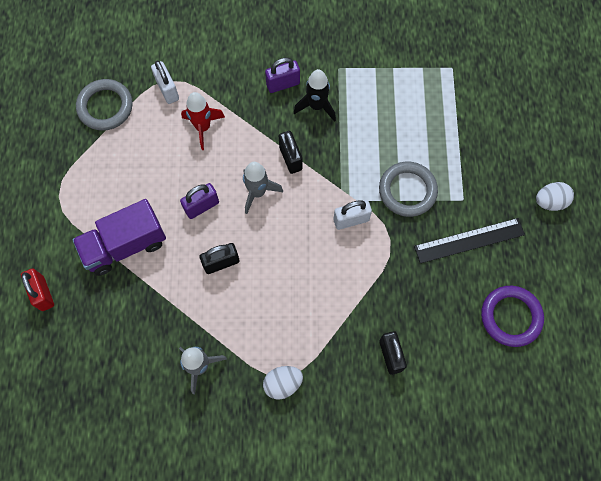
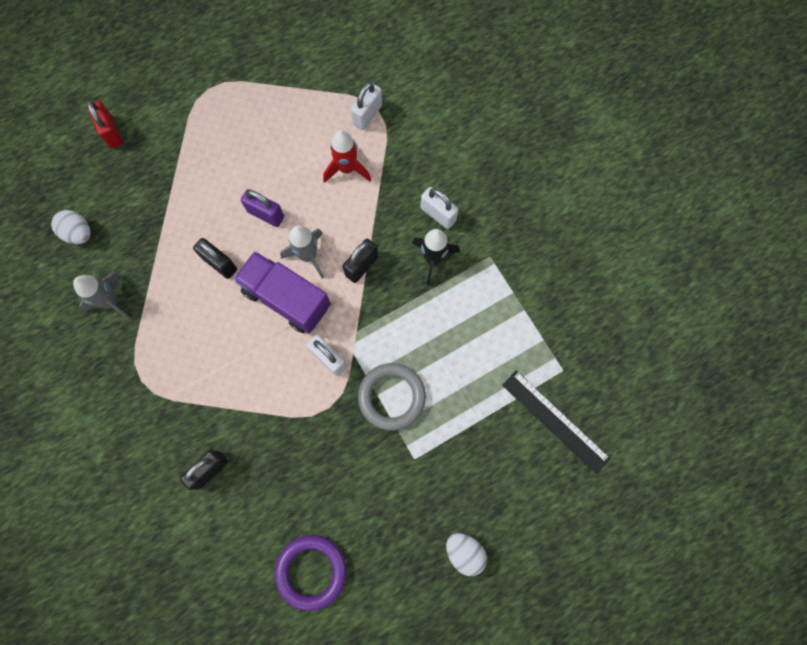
camera: 60 degrees right, 5 degrees up
red padlock [21,268,54,311] -> red padlock turned 60 degrees counterclockwise [87,100,123,148]
purple truck [72,199,166,276] -> purple truck moved to [233,251,331,333]
grey ring [76,79,133,131] -> none
white egg [263,366,303,400] -> white egg moved to [51,210,91,244]
purple padlock [265,57,300,93] -> white padlock [421,187,459,229]
black ruler [414,218,525,264] -> black ruler moved to [502,370,611,474]

